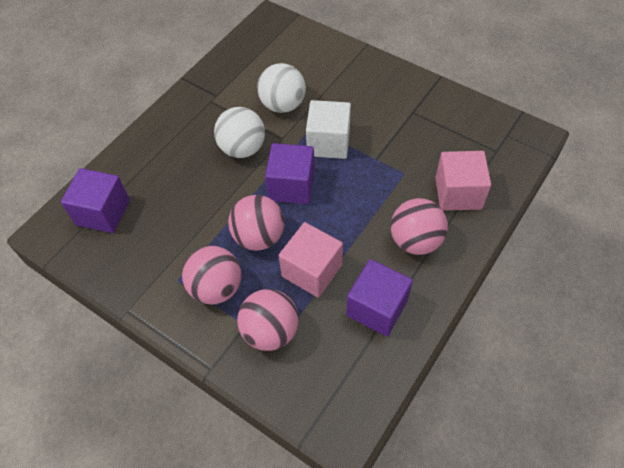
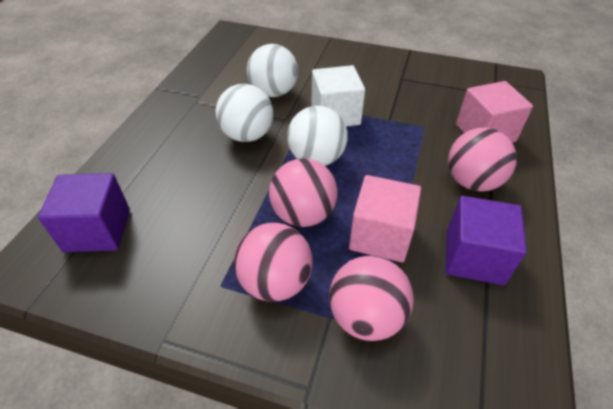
camera: 20 degrees left, 10 degrees down
purple cube [265,143,315,204] -> white ball [287,106,348,166]

